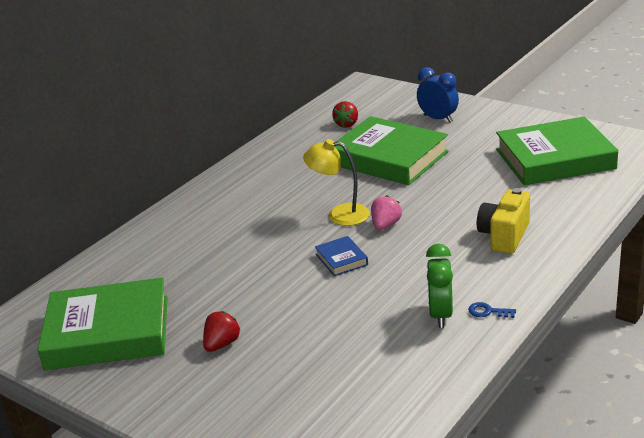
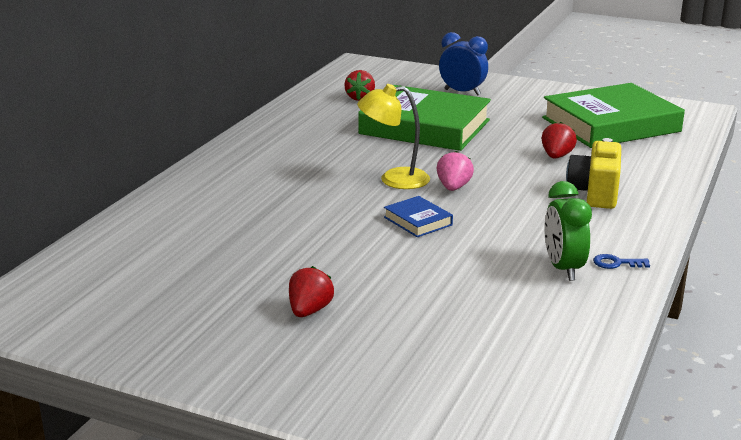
camera: 15 degrees left, 5 degrees down
green book [37,278,168,370] -> none
none -> red strawberry [541,122,577,159]

